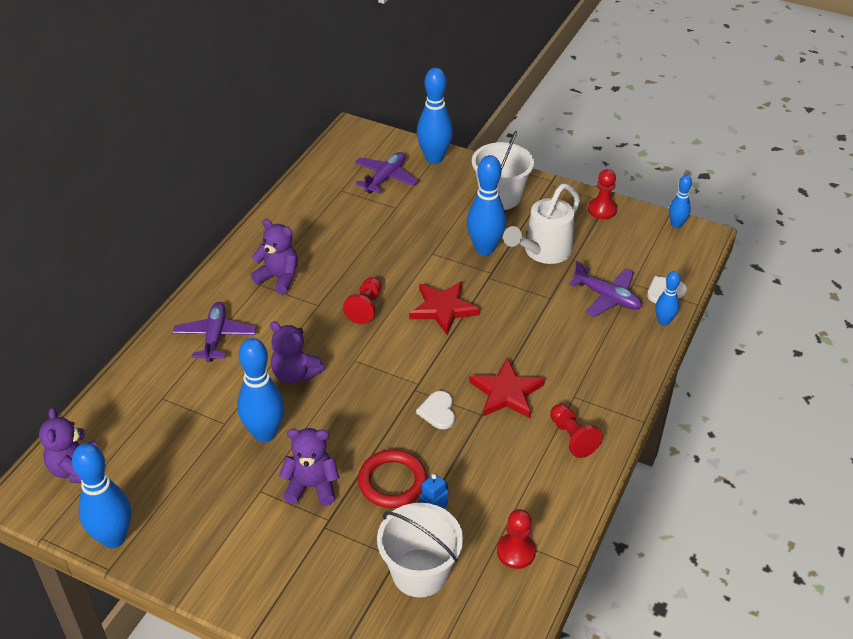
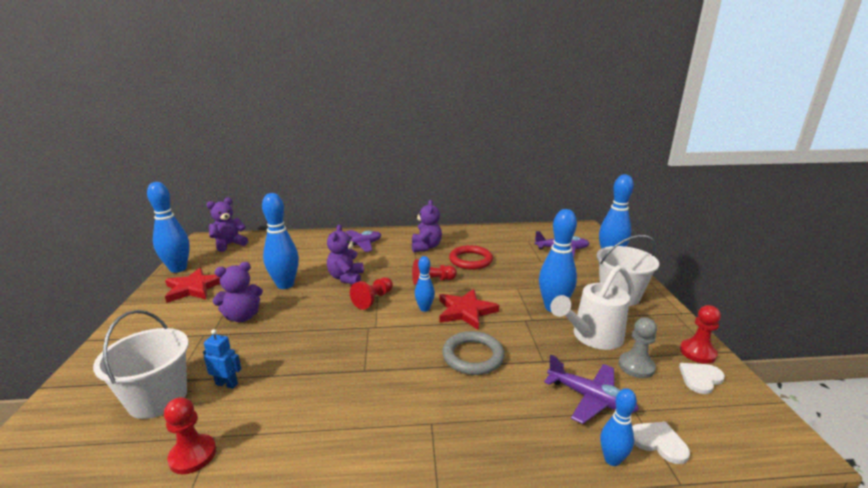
camera: 60 degrees right, 20 degrees down
purple teddy bear [279,428,340,506] -> purple teddy bear turned 90 degrees clockwise [213,262,263,322]
red ring [358,450,427,508] -> red ring moved to [449,245,493,270]
white heart [416,391,455,429] -> white heart moved to [679,363,725,394]
red star [469,358,545,418] -> red star moved to [165,268,220,303]
white watering can [503,184,580,264] -> white watering can turned 45 degrees counterclockwise [550,265,634,350]
red pawn [550,404,603,458] -> red pawn moved to [350,277,393,310]
purple plane [569,261,642,317] -> purple plane turned 60 degrees counterclockwise [544,355,639,424]
blue bowling pin [669,175,692,228] -> blue bowling pin moved to [415,256,435,312]
none -> grey ring [442,331,505,375]
none -> grey pawn [619,317,657,378]

